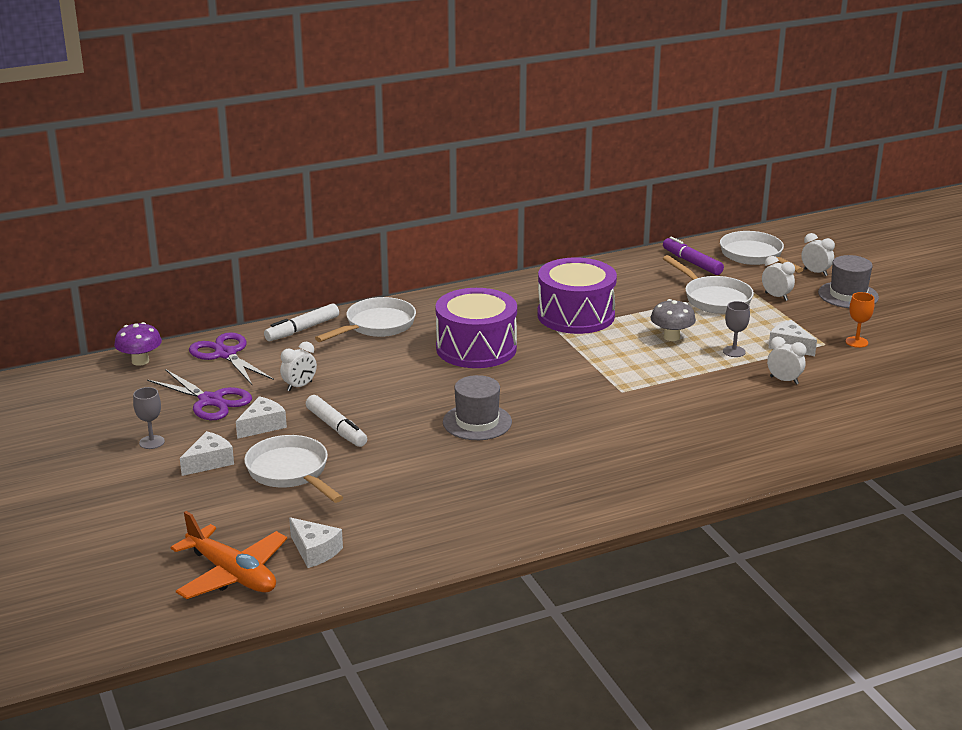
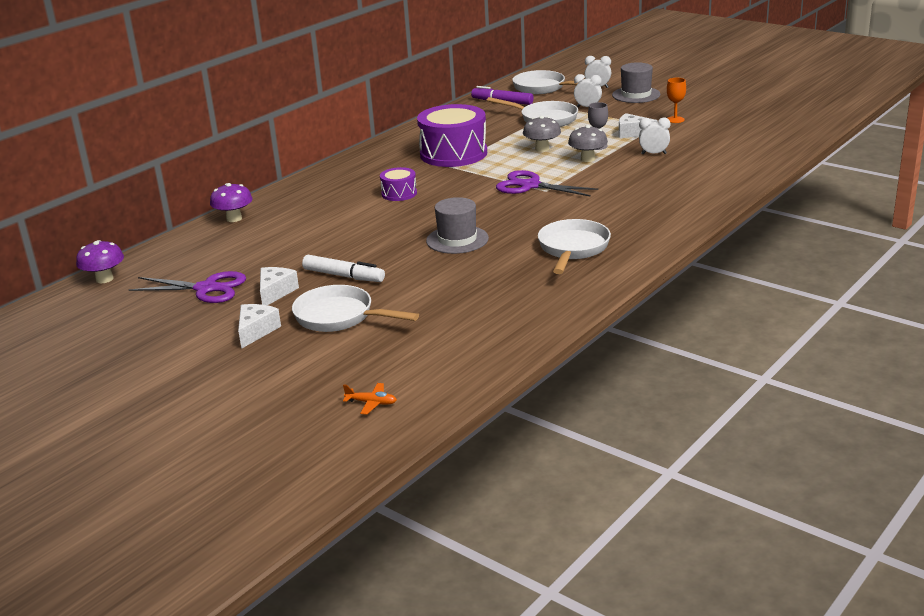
camera: 25 degrees left, 0 degrees up
grey goblet [133,387,165,449] -> none
orange plane [171,511,287,599] -> orange plane [343,383,397,415], size x0.43
purple scissors [189,332,274,386] -> purple scissors moved to [496,170,598,197]
white marker [264,303,339,341] -> purple mushroom [210,183,253,222]
white clock [280,341,317,391] -> none
white cheese [289,517,343,568] -> none
white pan [315,297,416,342] -> white pan moved to [538,219,611,274]
purple drum [435,288,517,368] -> purple drum [380,167,417,201], size x0.49
none -> grey mushroom [568,125,608,162]

